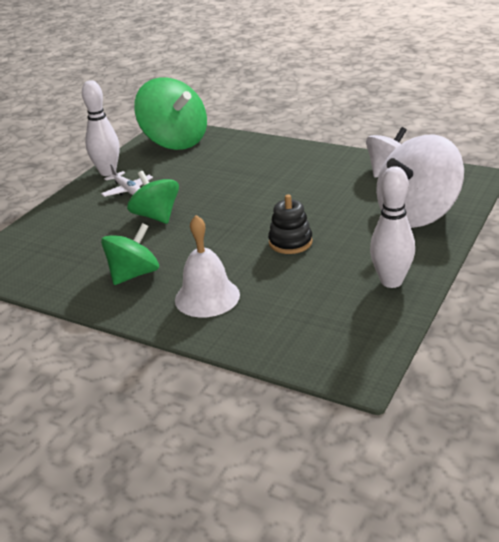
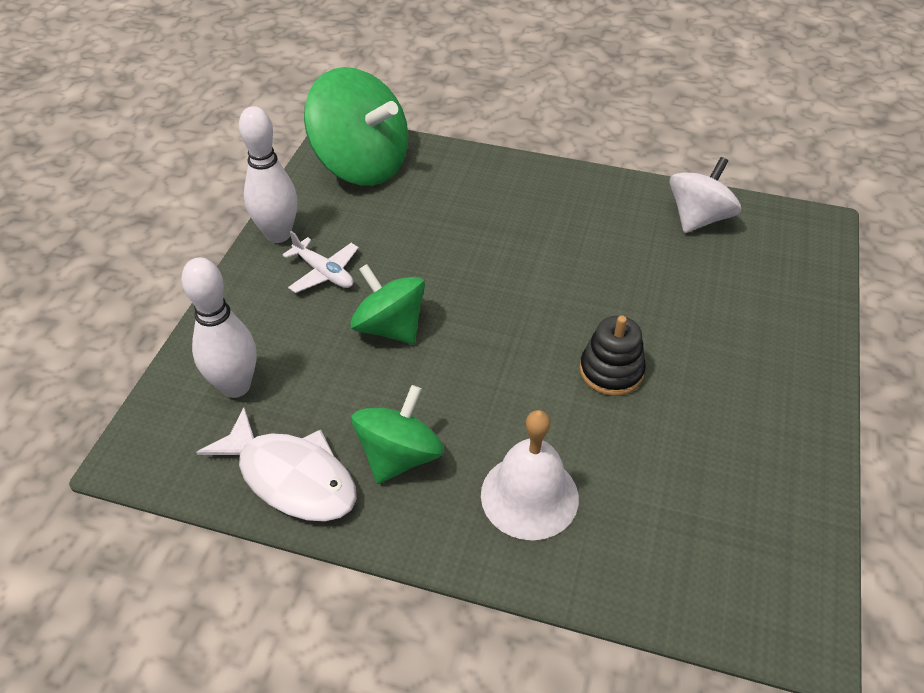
camera: 15 degrees left, 15 degrees up
white bowling pin [370,166,415,288] -> white bowling pin moved to [182,258,257,398]
white spinning top [376,135,464,228] -> none
none -> white fish [196,407,357,522]

